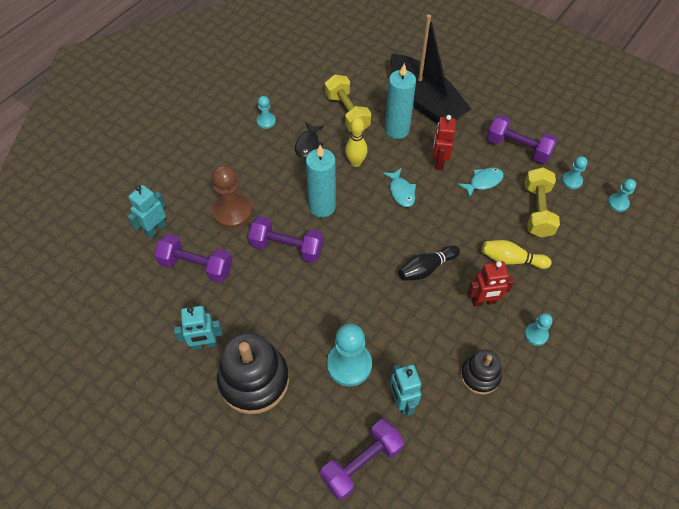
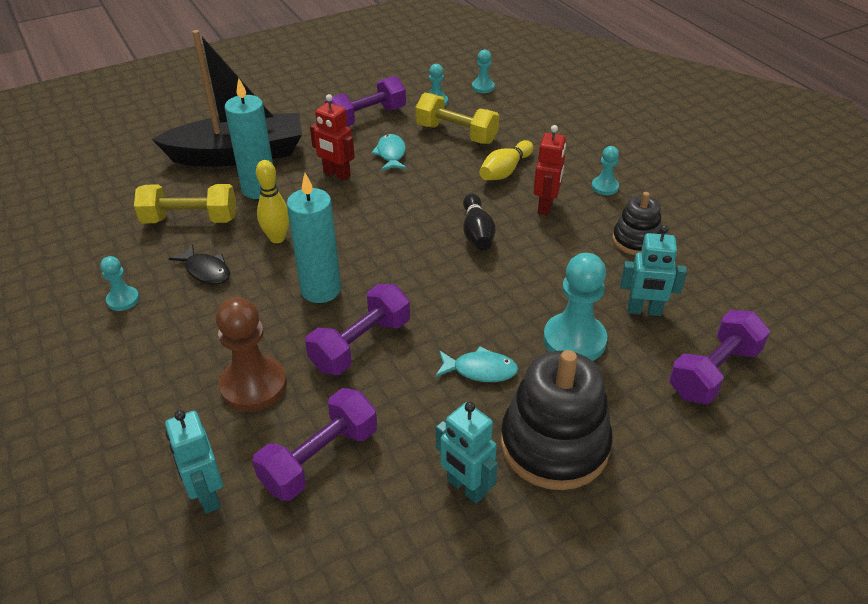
camera: 65 degrees left, 15 degrees down
turquoise robot [174,306,223,350] -> turquoise robot turned 120 degrees clockwise [436,402,498,504]
purple dumbbell [320,419,404,500] -> purple dumbbell turned 60 degrees clockwise [669,310,770,404]
turquoise fish [383,168,416,207] -> turquoise fish moved to [435,346,518,382]

